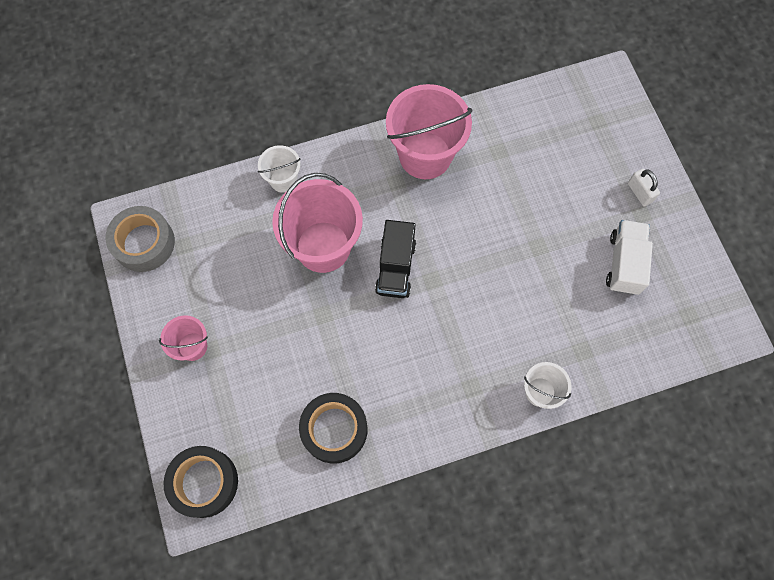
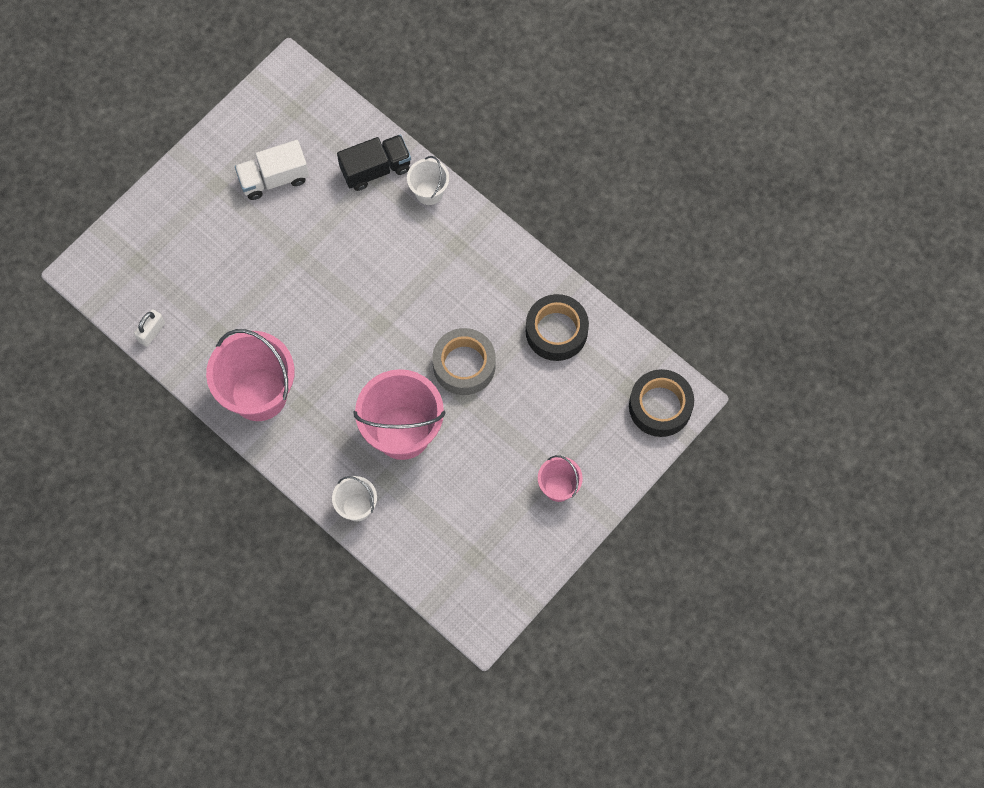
camera: 120 degrees left, 0 degrees up
grey tape [106,206,175,272] -> grey tape moved to [432,328,496,395]
black truck [375,220,416,298] -> black truck moved to [337,135,411,191]
white padlock [628,169,660,207] -> white padlock moved to [134,309,165,347]

